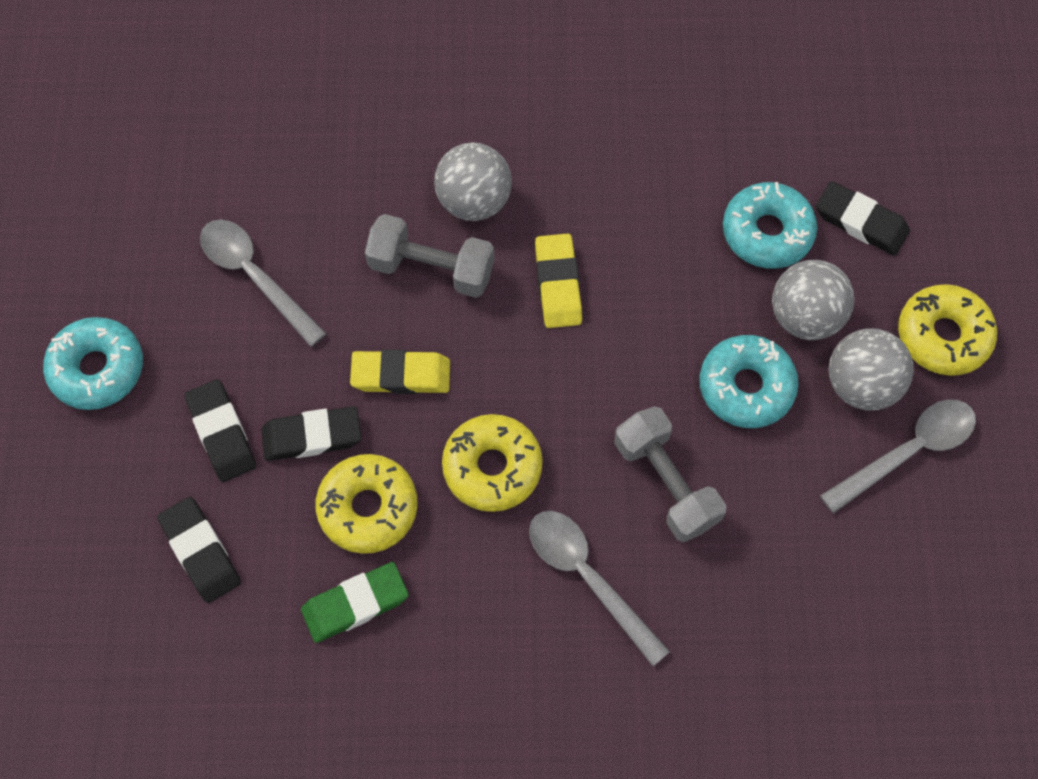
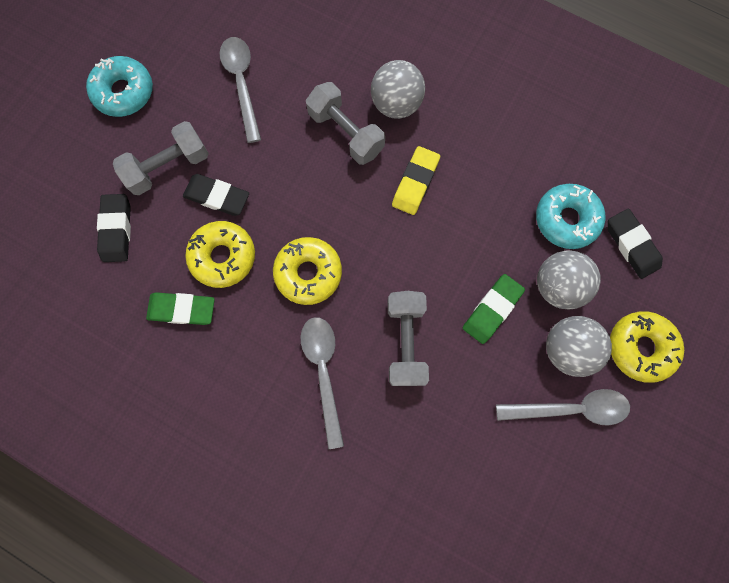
camera: 30 degrees right, 10 degrees up
black eraser [185,379,256,482] -> grey dumbbell [113,121,209,195]
yellow eraser [350,350,450,394] -> none
turquoise donut [699,335,799,428] -> green eraser [463,274,525,344]

